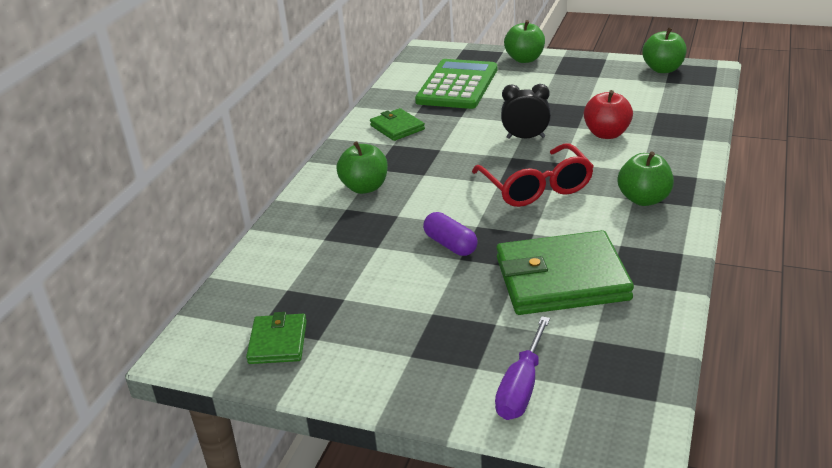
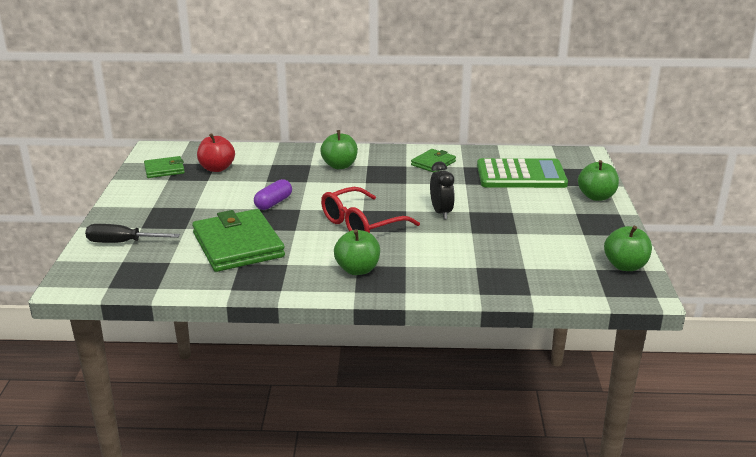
camera: 70 degrees right, 5 degrees down
purple screwdriver [495,316,550,420] -> black screwdriver [85,224,180,243]
red apple [584,90,633,139] -> red apple moved to [197,133,235,172]

